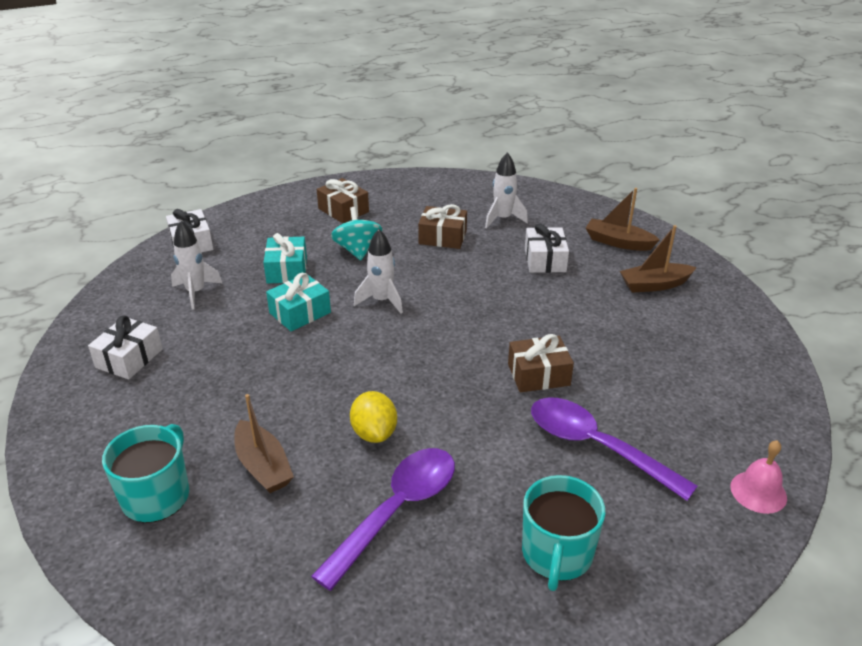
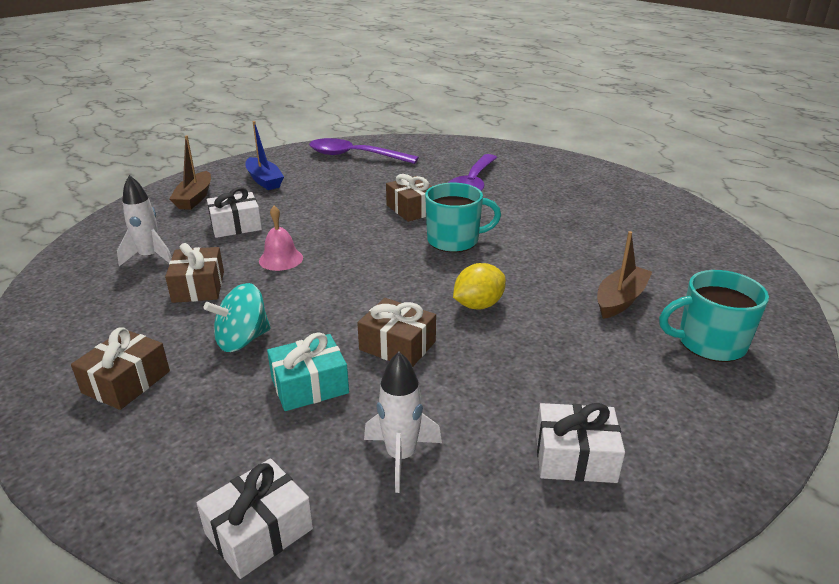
camera: 110 degrees left, 5 degrees down
turquoise gift [266,273,331,331] -> brown gift [357,298,436,367]
purple spoon [311,448,455,591] -> purple spoon moved to [309,138,419,164]
yellow lemon [350,391,397,443] -> yellow lemon moved to [453,263,506,309]
white rocket [354,229,403,314] -> none
turquoise mug [522,475,606,591] -> turquoise mug moved to [425,183,501,252]
brown boat [620,225,697,293] -> blue boat [246,121,284,190]
pink bell [730,440,787,514] -> pink bell moved to [259,206,303,271]

